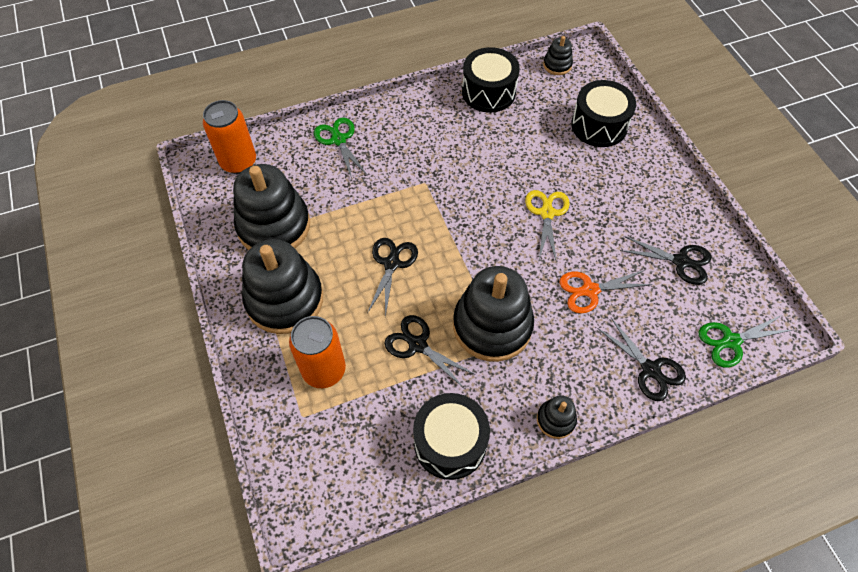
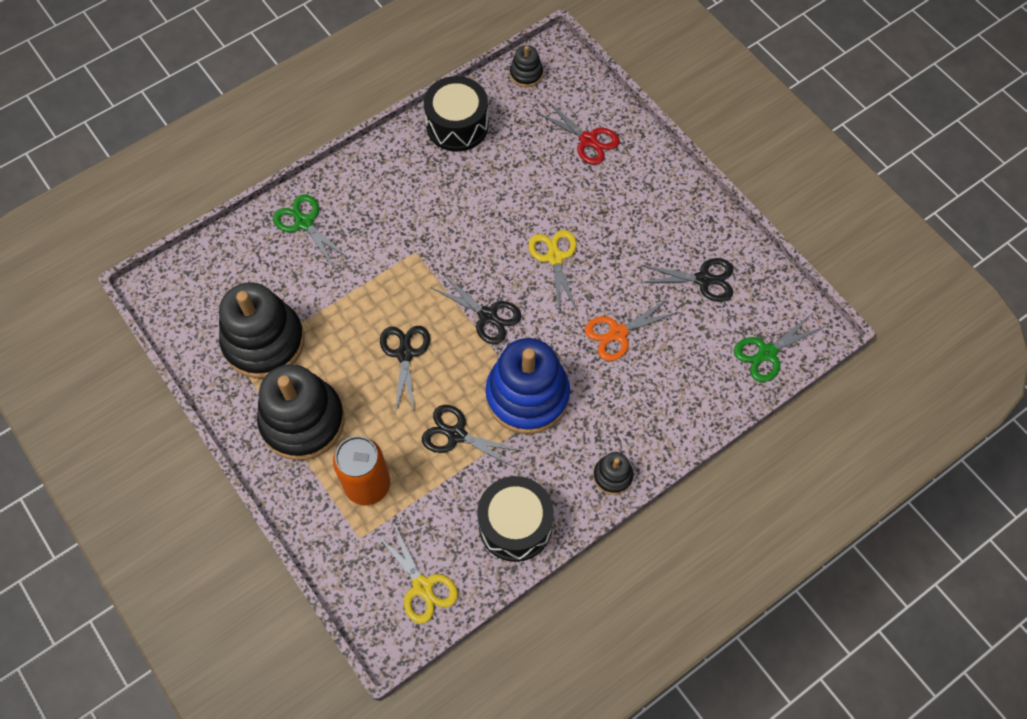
camera: 15 degrees left, 5 degrees up
orange can [203,100,256,174] -> none
black stacking toy [453,266,534,362] -> blue stacking toy [485,338,570,434]
black drum [571,80,636,147] -> red scissors [537,101,620,165]
black scissors [597,318,686,401] -> black scissors moved to [432,274,522,344]
none -> yellow scissors [378,523,458,624]

